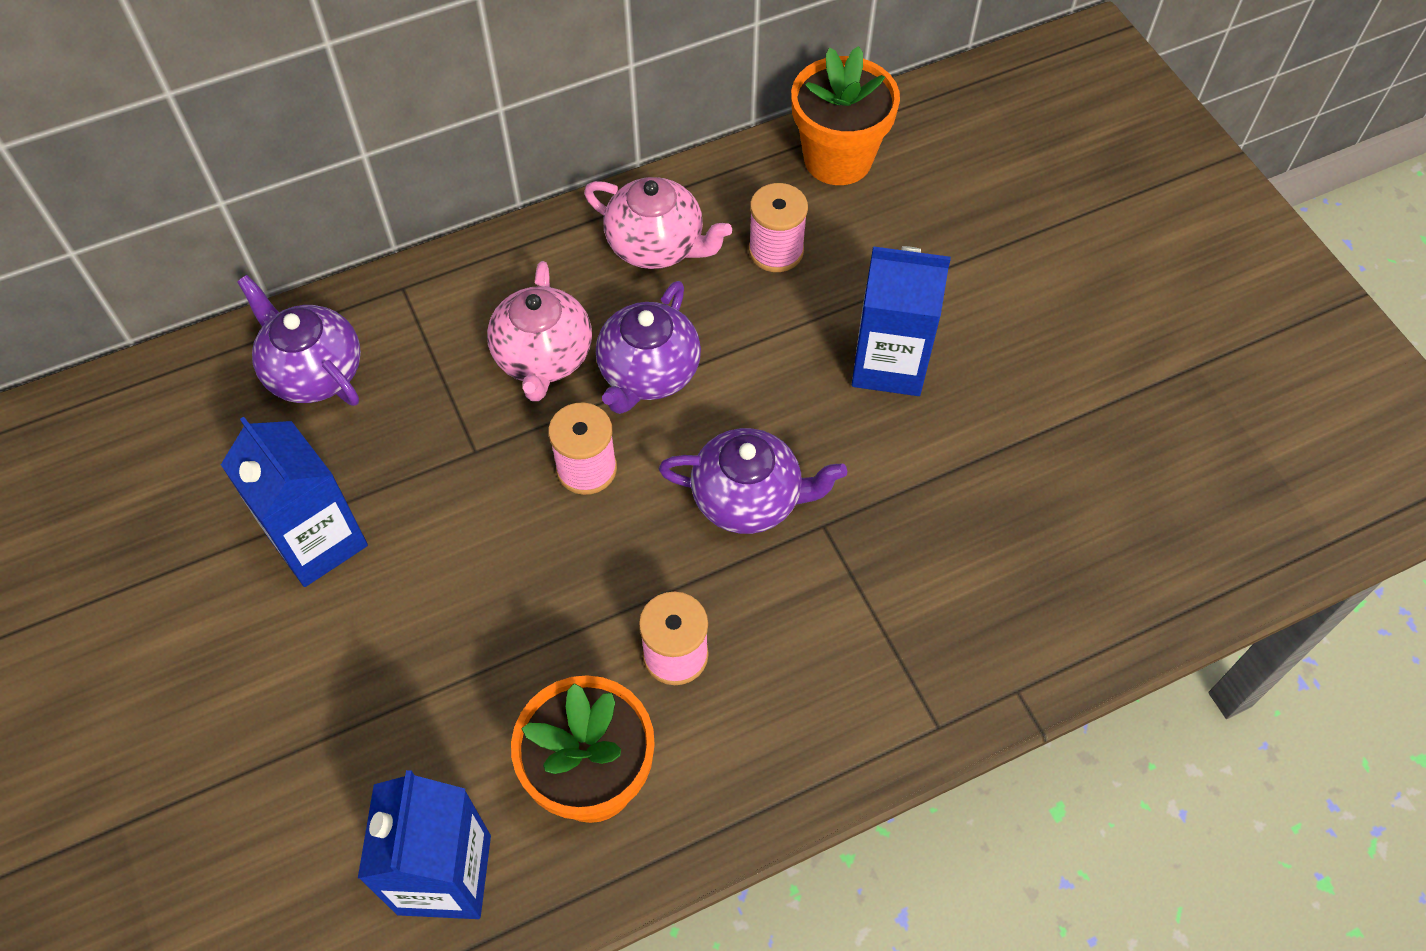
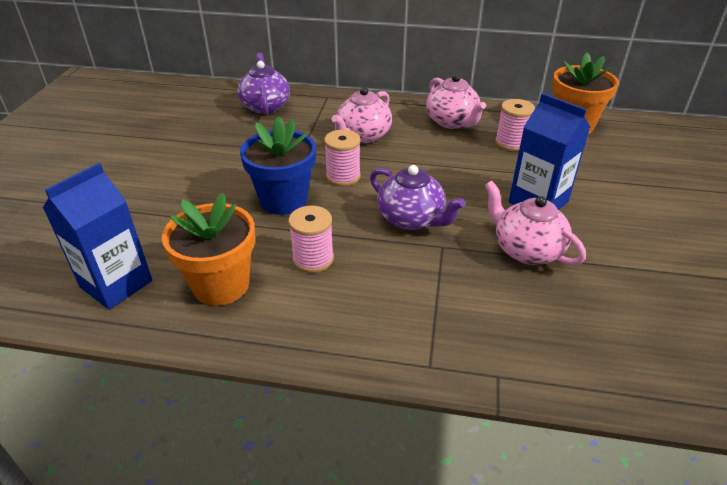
camera: 35 degrees right, 20 degrees down
blue carton [221,417,368,587] -> none
purple teapot [596,281,701,414] -> none
none -> blue flower pot [240,116,316,215]
none -> pink teapot [485,181,586,265]

